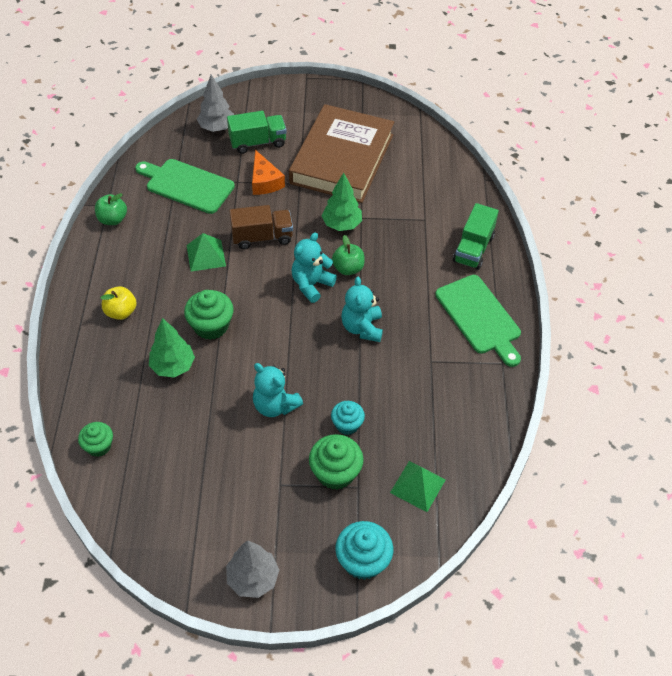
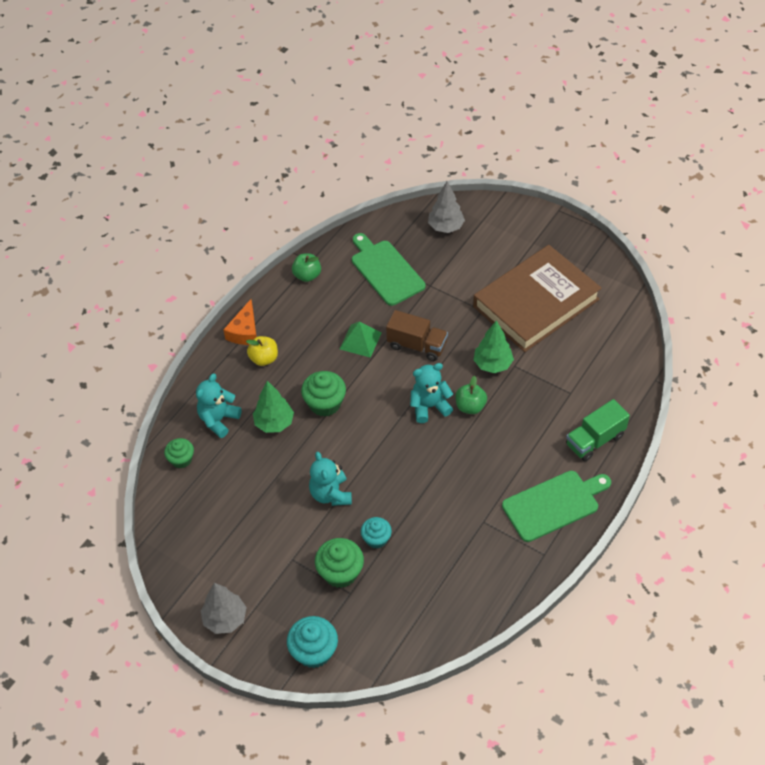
camera: 35 degrees right, 0 degrees up
green truck [227,111,287,154] -> none
orange cheese [252,150,285,195] -> orange cheese moved to [223,299,257,345]
turquoise teddy bear [341,277,383,342] -> turquoise teddy bear moved to [196,373,242,438]
green pyramid [390,461,446,512] -> none
green cutting board [435,275,521,367] -> green cutting board turned 120 degrees counterclockwise [502,471,611,542]

